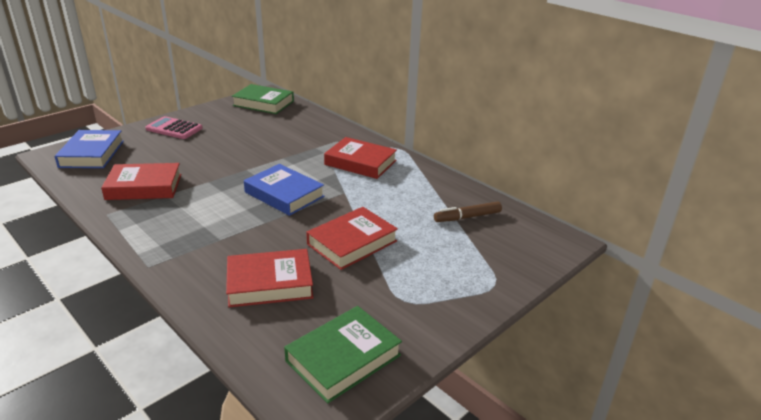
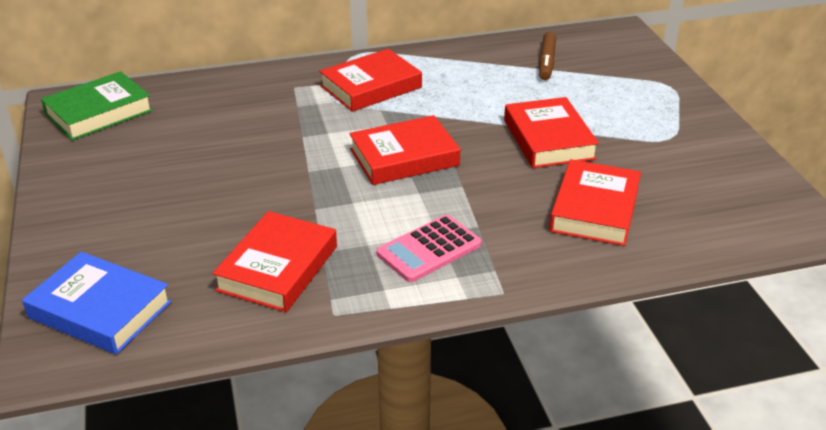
camera: 60 degrees left, 5 degrees up
pink calculator [146,116,203,139] -> pink calculator moved to [376,215,482,282]
blue book [244,164,324,216] -> red book [349,115,460,185]
green book [284,306,402,403] -> none

